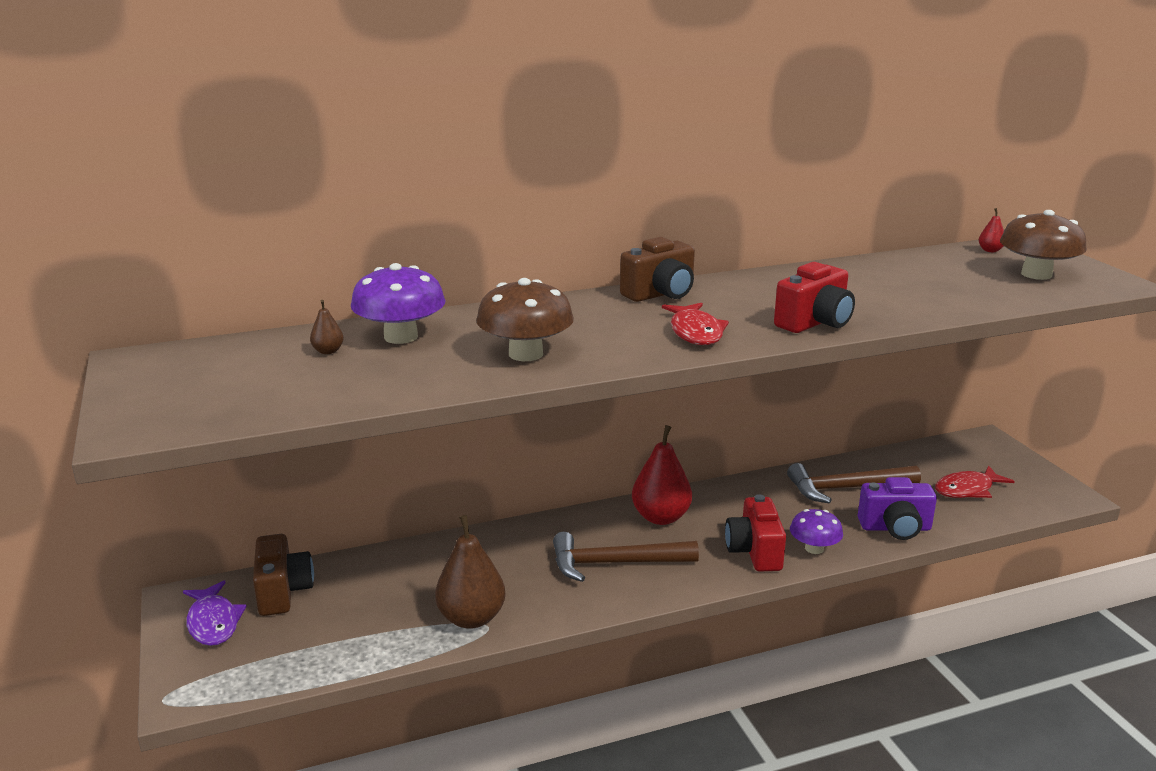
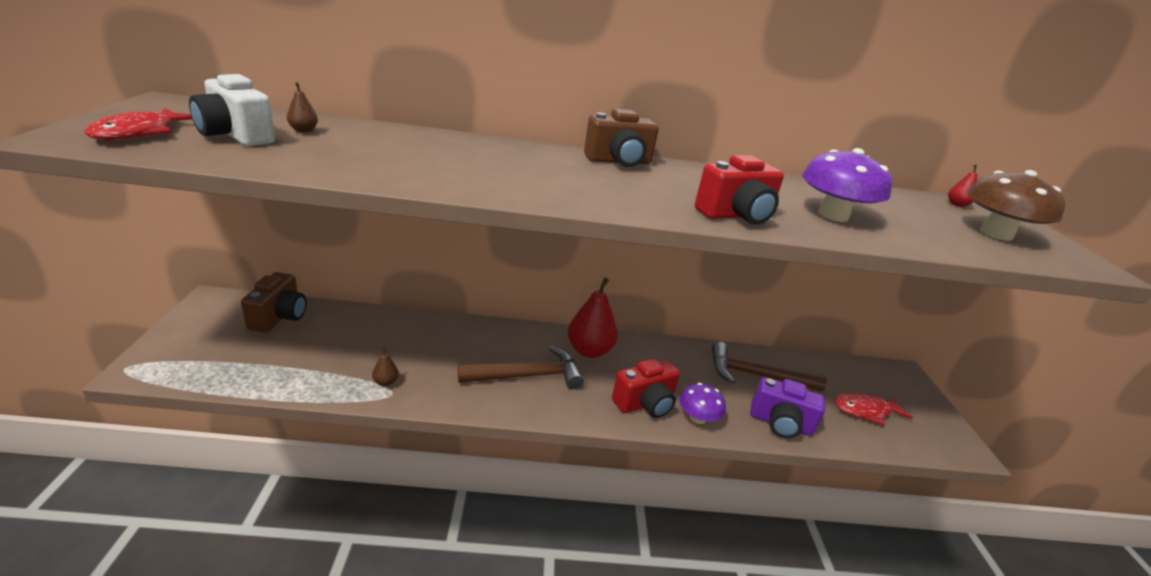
camera: 15 degrees right, 5 degrees up
purple fish [183,580,247,646] -> none
purple mushroom [351,263,446,344] -> purple mushroom moved to [802,148,892,222]
brown pear [435,515,506,629] -> brown pear [372,347,399,386], size x0.44
brown mushroom [476,278,574,361] -> none
brown hammer [553,532,699,582] -> brown hammer turned 150 degrees clockwise [458,346,584,389]
red fish [662,303,729,345] -> red fish moved to [85,108,192,140]
red camera [725,494,786,572] -> red camera turned 135 degrees counterclockwise [612,359,680,418]
none -> white camera [189,74,275,146]

